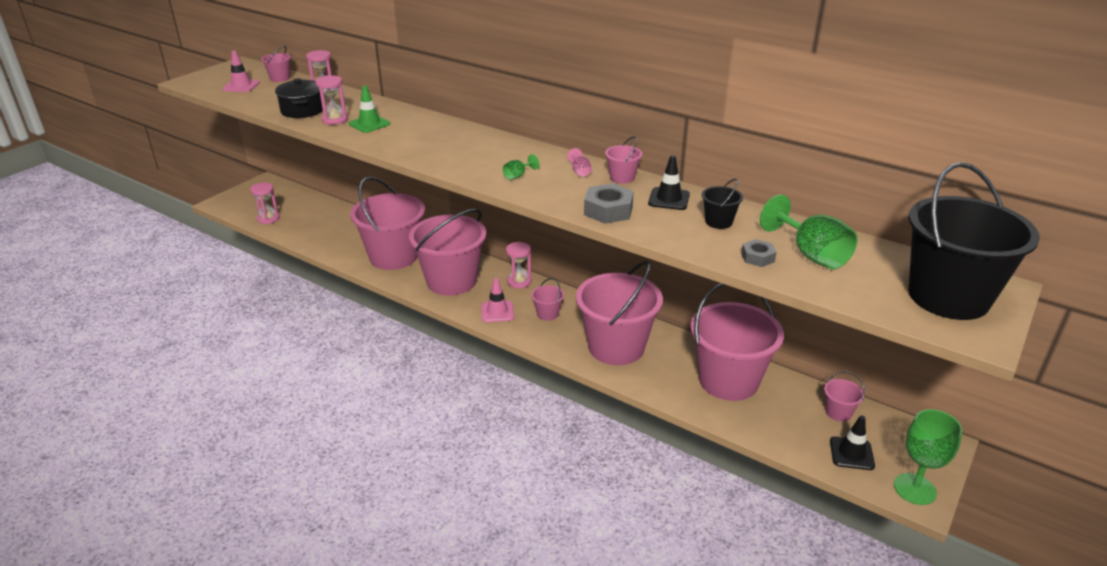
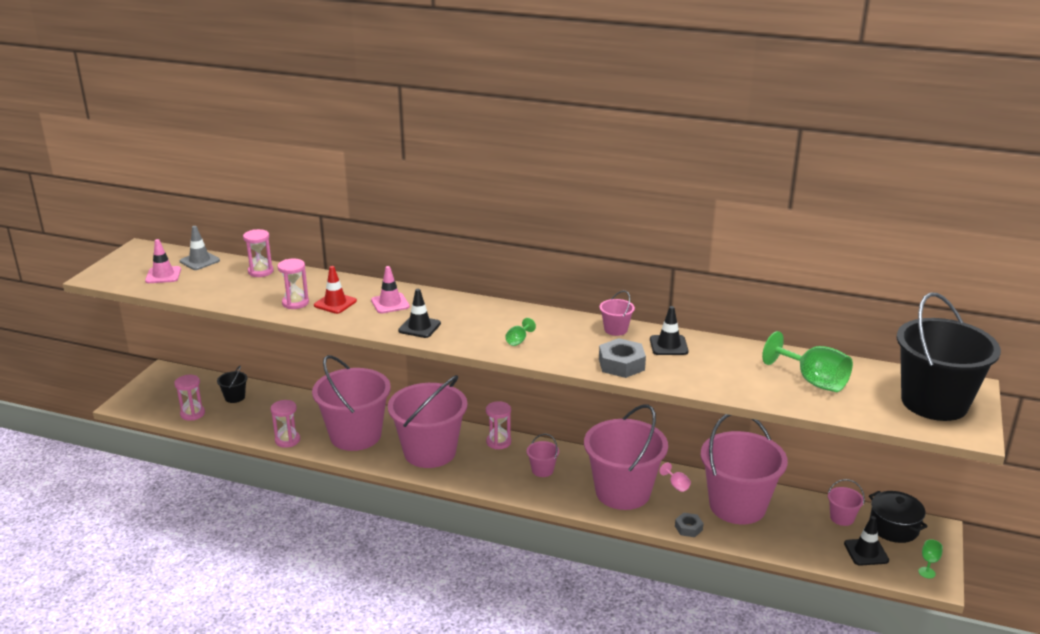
camera: 15 degrees left, 5 degrees down
pink bucket [261,46,291,82] -> grey traffic cone [180,226,220,270]
black pot [275,78,323,118] -> black pot moved to [869,491,928,543]
green traffic cone [349,85,390,133] -> red traffic cone [314,266,357,314]
pink traffic cone [481,278,514,322] -> pink traffic cone moved to [371,266,410,313]
pink goblet [567,148,592,177] -> pink goblet moved to [660,463,691,492]
black bucket [702,178,743,229] -> black bucket moved to [217,366,247,403]
grey nut [741,239,777,267] -> grey nut moved to [675,513,704,537]
green goblet [894,409,962,505] -> green goblet [918,539,943,579], size x0.46
none -> pink hourglass [271,400,300,448]
none -> black traffic cone [398,289,441,338]

